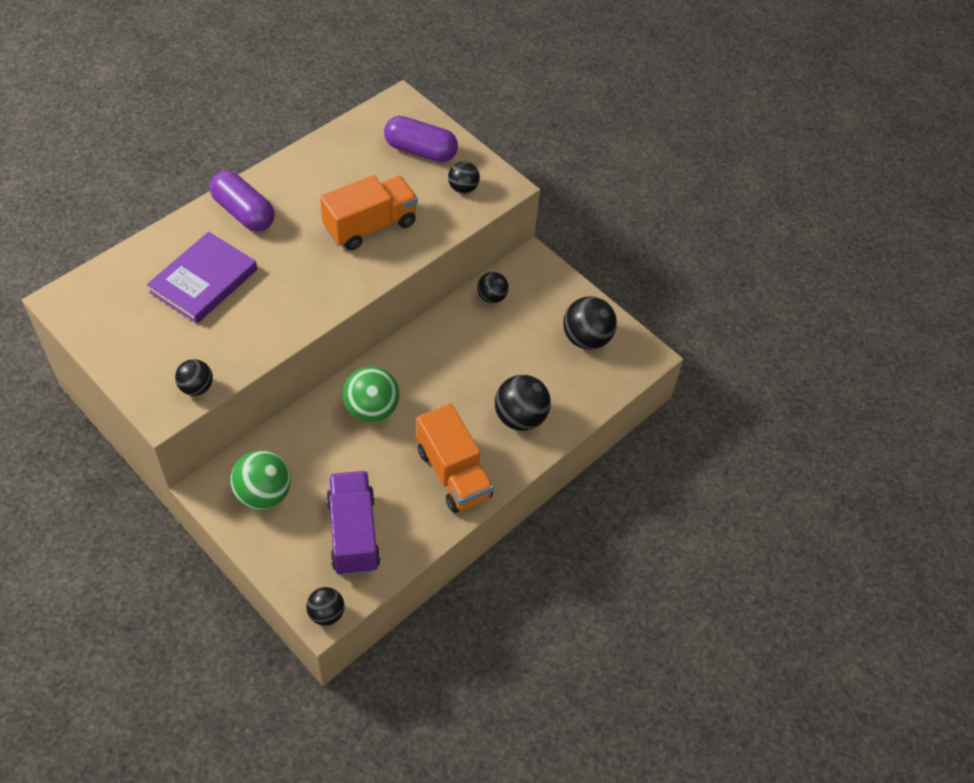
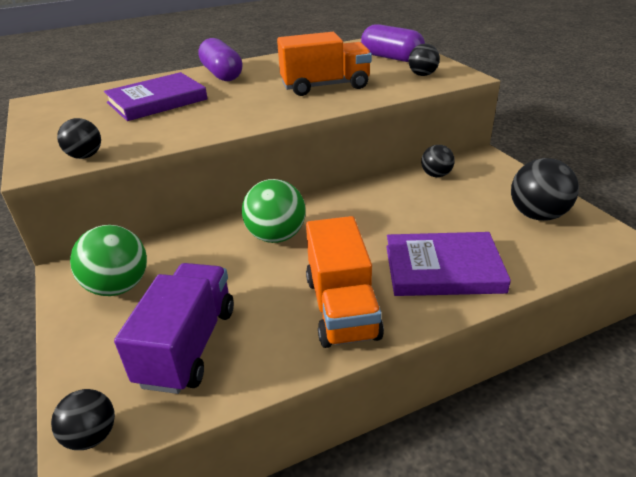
camera: 25 degrees right, 20 degrees down
black ball [495,375,551,431] -> purple book [386,232,511,296]

